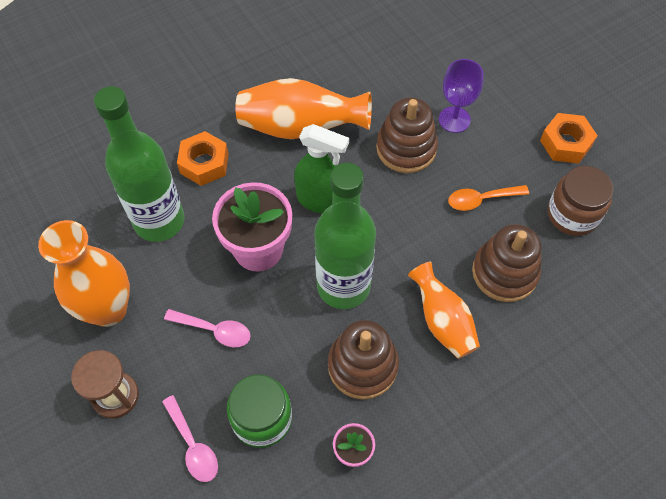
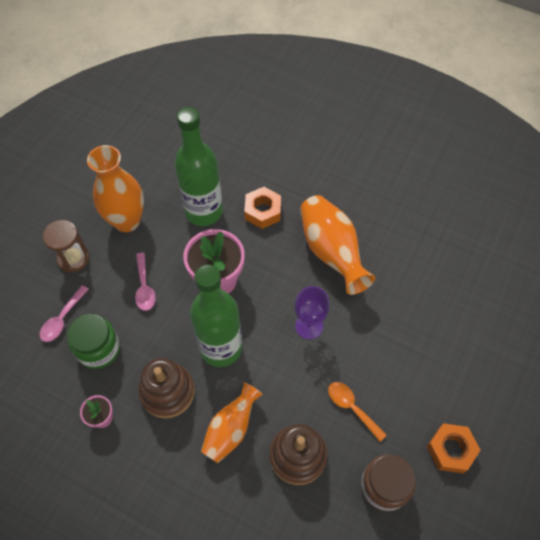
camera: 60 degrees right, 0 degrees up
green spray bottle [294,124,349,214] -> none
brown stacking toy [376,97,438,173] -> none
purple goblet [439,59,484,133] -> purple goblet moved to [295,286,330,339]

